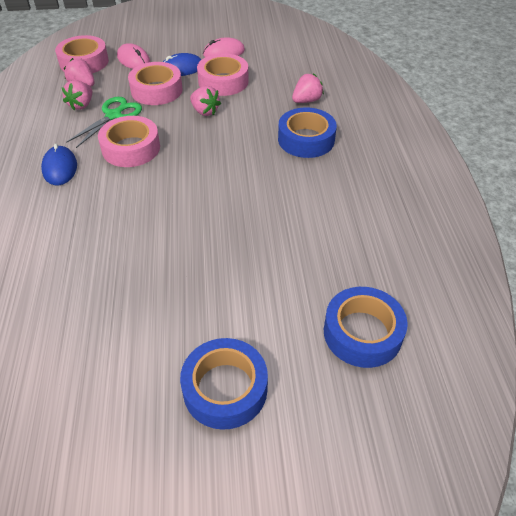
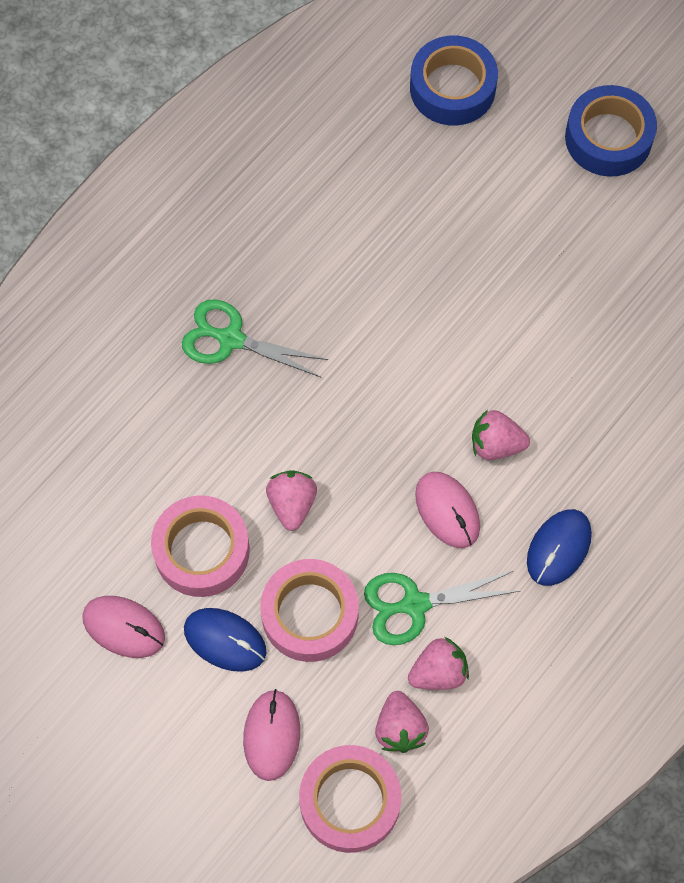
camera: 135 degrees left, 20 degrees up
pink tape [98,116,160,167] -> pink mouse [415,472,480,548]
blue tape [278,107,337,158] -> green scissors [182,299,329,377]
pink strawberry [292,73,324,103] -> pink strawberry moved to [472,410,530,460]

